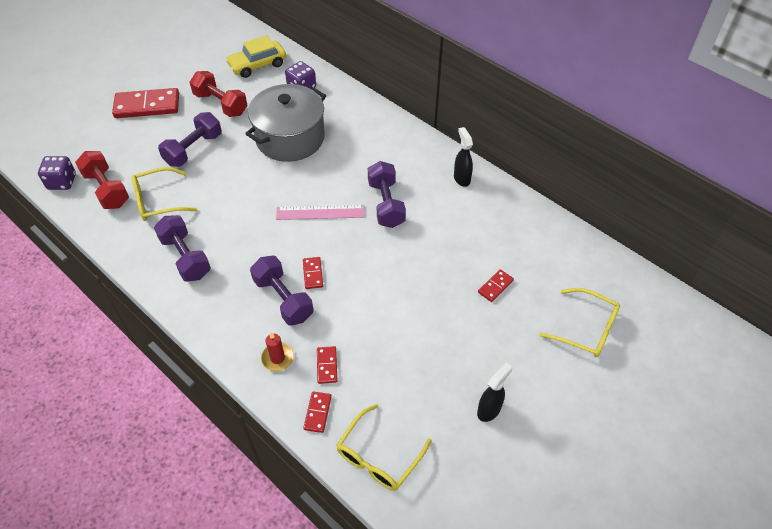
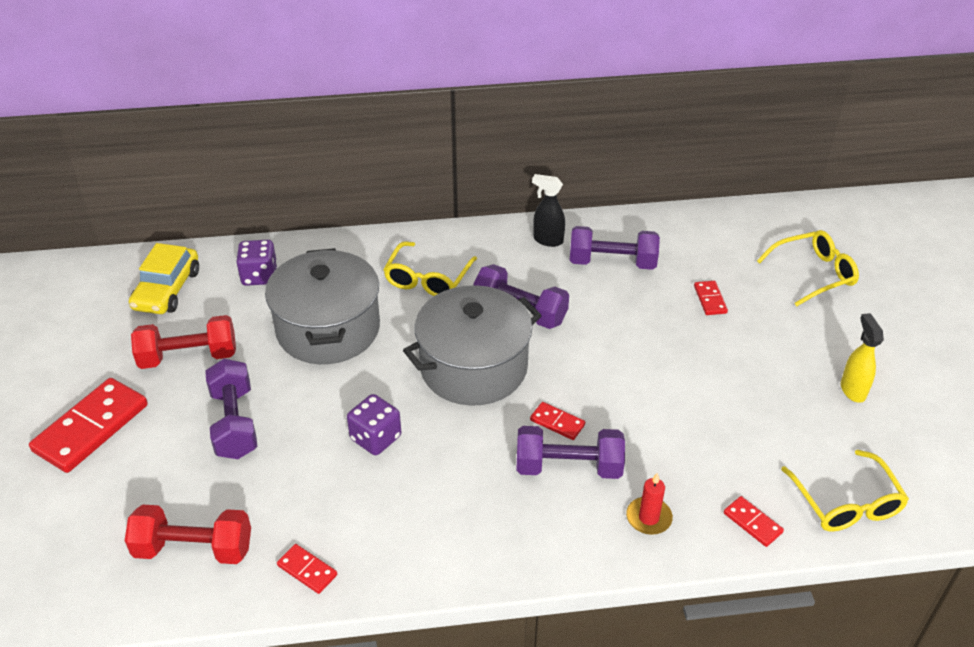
camera: 50 degrees left, 10 degrees down
purple dice [38,156,76,190] -> purple dice moved to [347,394,401,455]
yellow glasses [132,167,197,221] -> yellow glasses moved to [383,241,477,296]
purple dumbbell [154,215,211,282] -> purple dumbbell moved to [570,226,660,270]
pink ruler [276,205,365,220] -> grey pot [403,285,542,406]
red domino [317,346,338,384] -> red domino moved to [277,544,337,594]
black spray bottle [477,363,512,422] -> yellow spray bottle [841,313,884,403]

